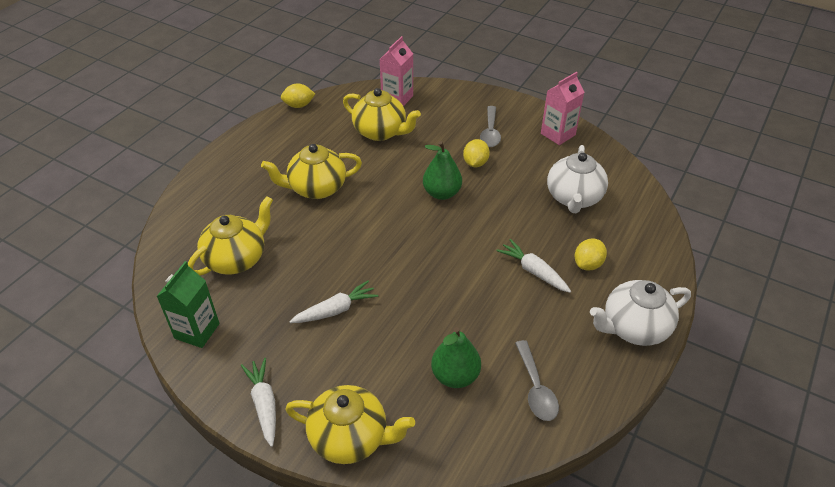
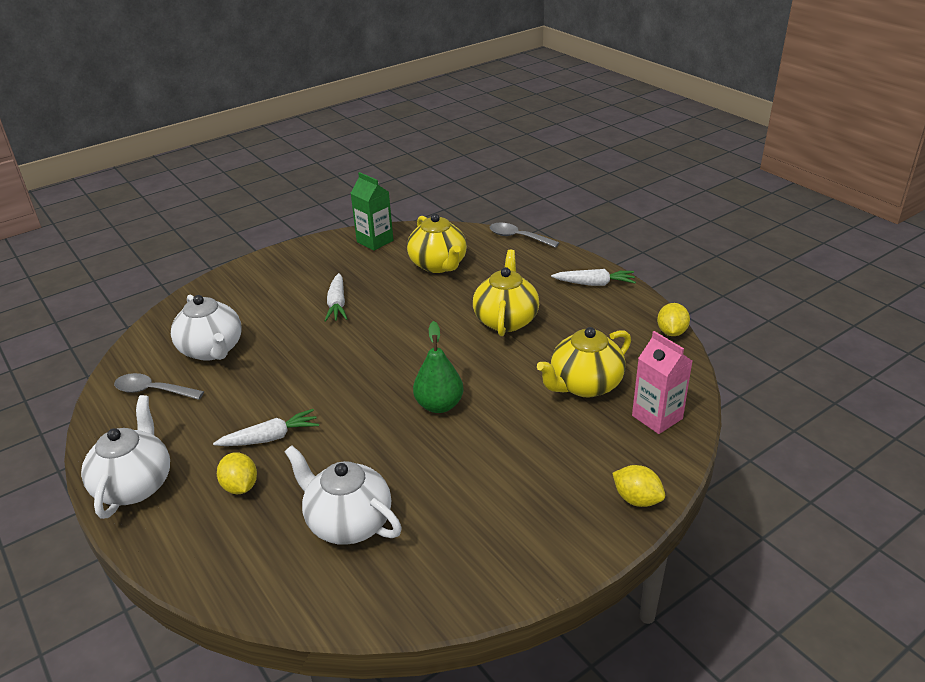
camera: 115 degrees right, 10 degrees down
white carrot [241,358,276,447] -> white carrot moved to [551,269,636,286]
yellow teapot [285,385,415,464] -> none
green pear [431,327,481,388] -> white teapot [171,295,241,361]
yellow lemon [463,139,490,167] -> yellow lemon moved to [612,465,665,507]
grey spoon [480,106,501,147] -> grey spoon moved to [490,223,559,248]
pink carton [541,72,584,145] -> none

